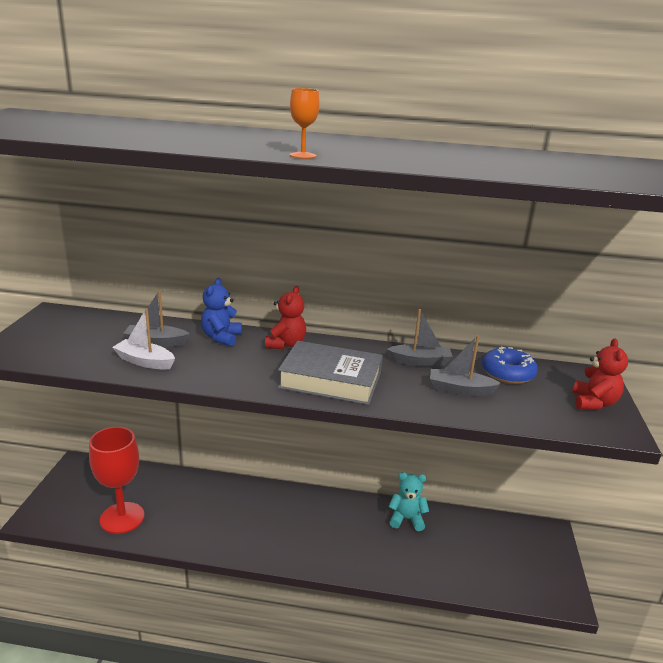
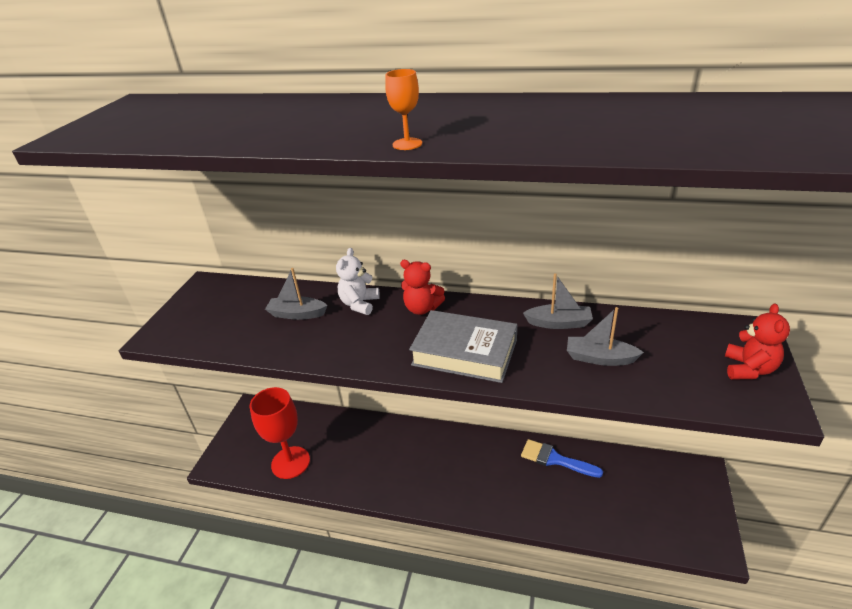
camera: 10 degrees right, 10 degrees up
white boat [112,308,175,370] -> none
blue teddy bear [201,278,242,346] -> white teddy bear [336,248,380,315]
red teddy bear [265,286,306,349] -> red teddy bear turned 90 degrees clockwise [400,260,445,315]
turquoise teddy bear [388,472,429,531] -> blue brush [521,439,603,478]
blue donut [482,347,538,384] -> none

